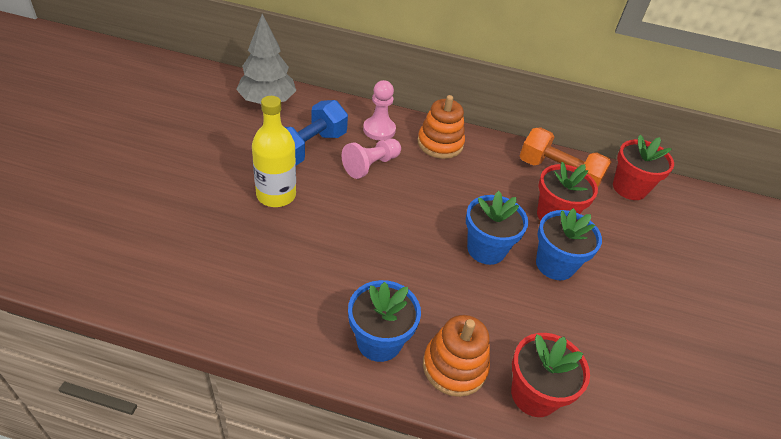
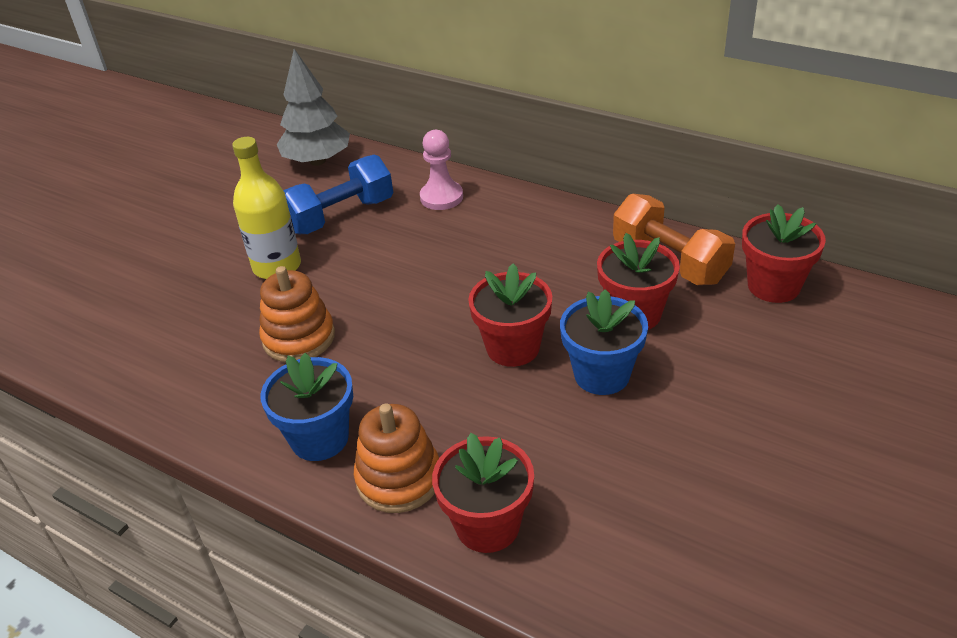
camera: 25 degrees right, 5 degrees down
pink pawn [342,139,401,179] -> none
orange stacking toy [417,95,465,159] -> orange stacking toy moved to [259,266,335,362]
blue flower pot [466,191,528,265] -> red flower pot [468,263,552,367]

